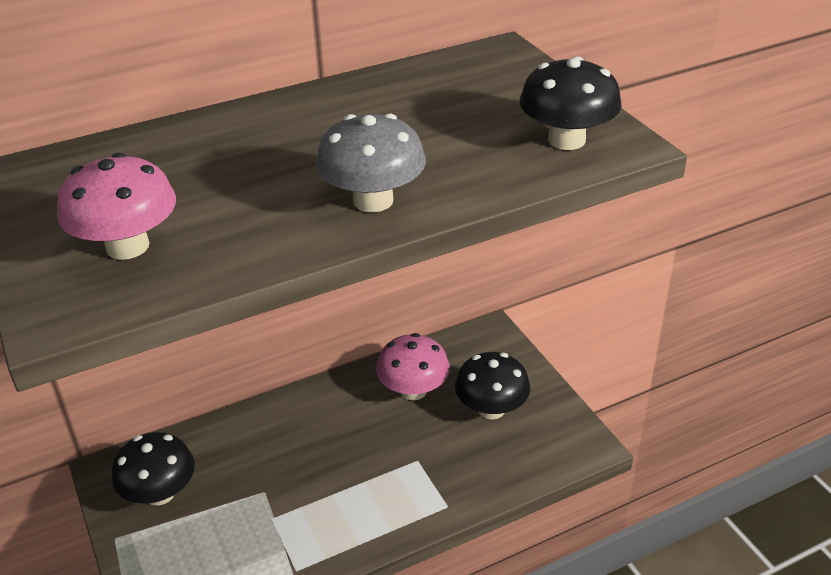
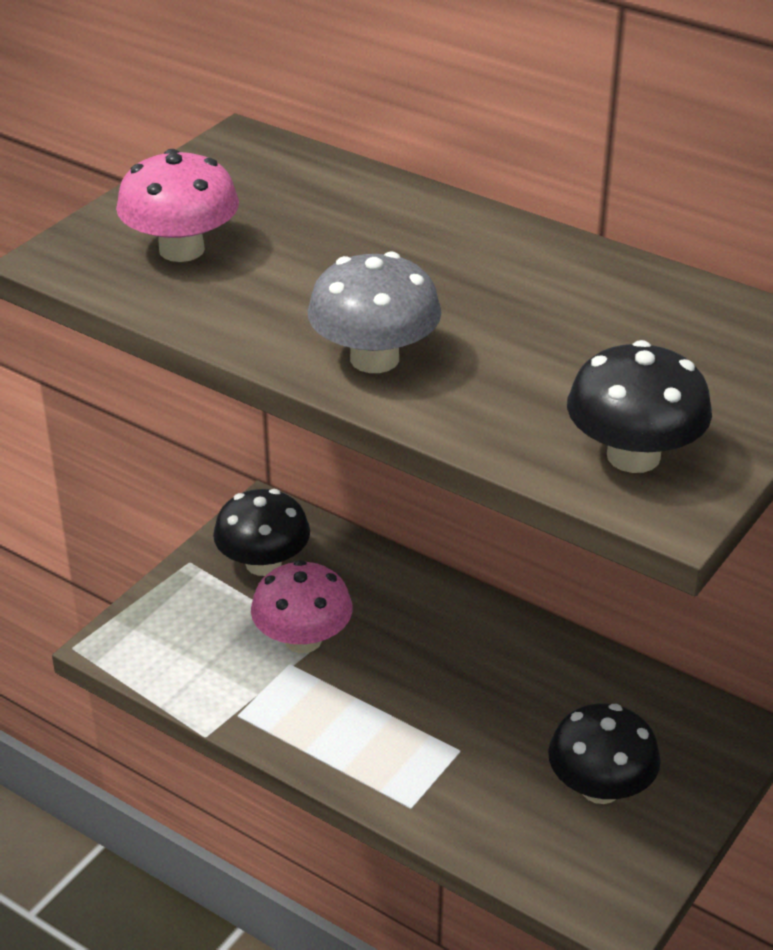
camera: 60 degrees right, 0 degrees up
pink mushroom [376,333,450,400] -> pink mushroom moved to [251,560,353,653]

